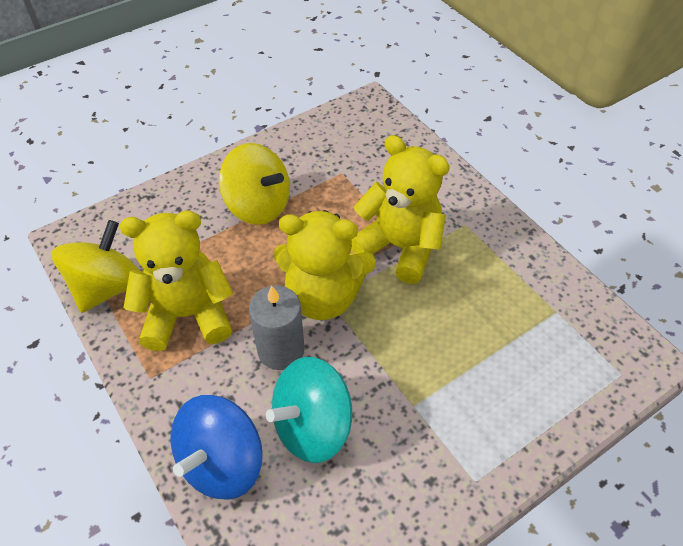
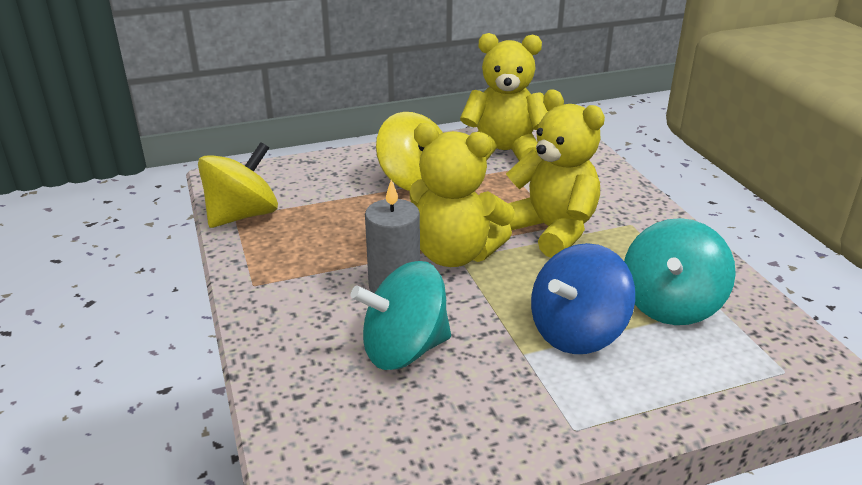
camera: 15 degrees right, 20 degrees down
yellow teddy bear [120,210,233,351] -> yellow teddy bear moved to [460,33,548,161]
blue spinning top [171,395,263,500] -> blue spinning top moved to [531,243,635,354]
none -> turquoise spinning top [624,218,736,325]

